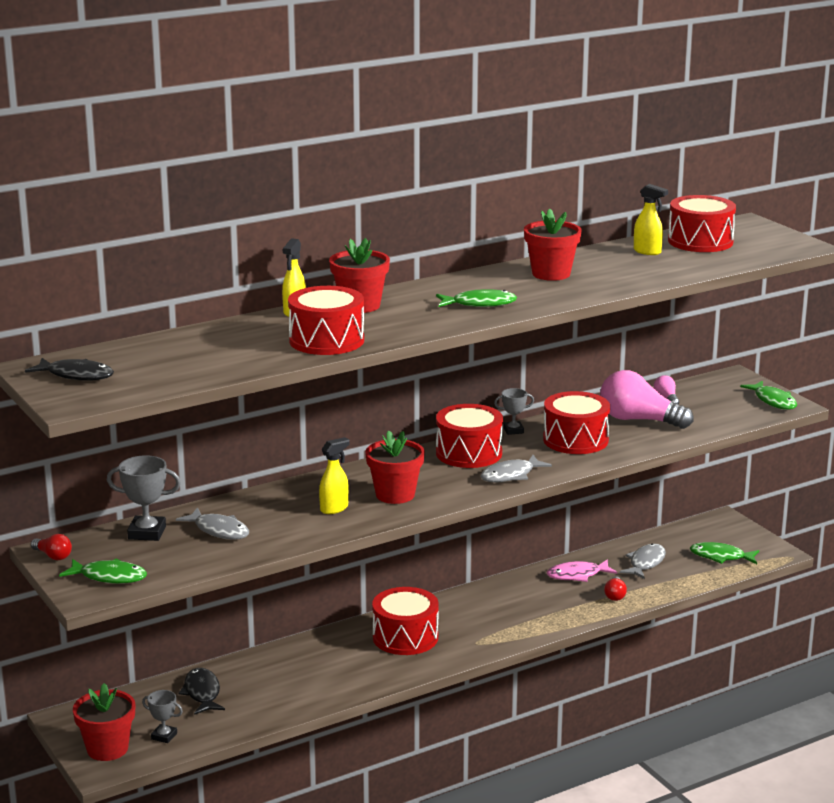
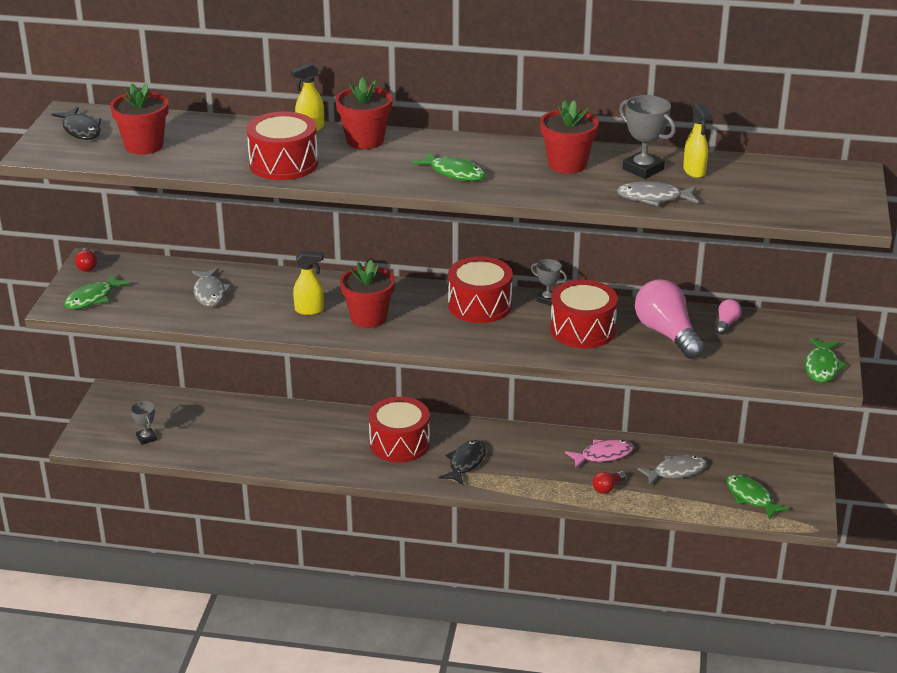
camera: 40 degrees right, 10 degrees up
green fish [59,559,147,584] -> green fish turned 75 degrees clockwise [64,274,130,310]
red flower pot [73,683,135,761] -> red flower pot moved to [110,83,168,155]
grey trophy [107,455,181,541] -> grey trophy moved to [619,95,676,179]
black fish [179,668,225,715] -> black fish moved to [439,440,486,485]
grey fish [481,455,552,483] -> grey fish moved to [617,182,698,206]
pink fish [547,559,617,582] -> pink fish turned 135 degrees clockwise [565,439,634,468]
red drum [668,195,736,252] -> none

